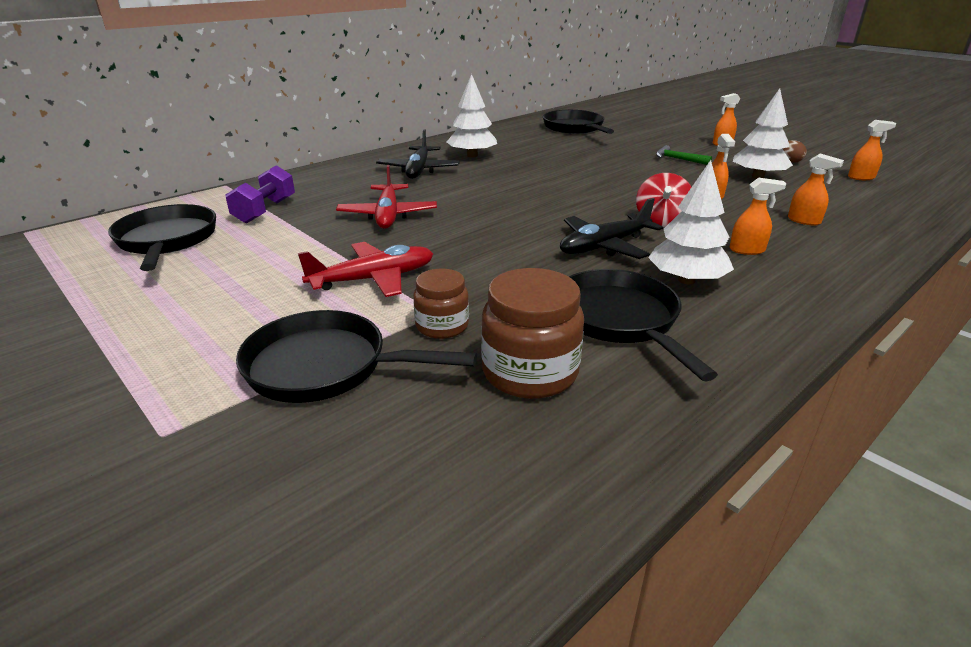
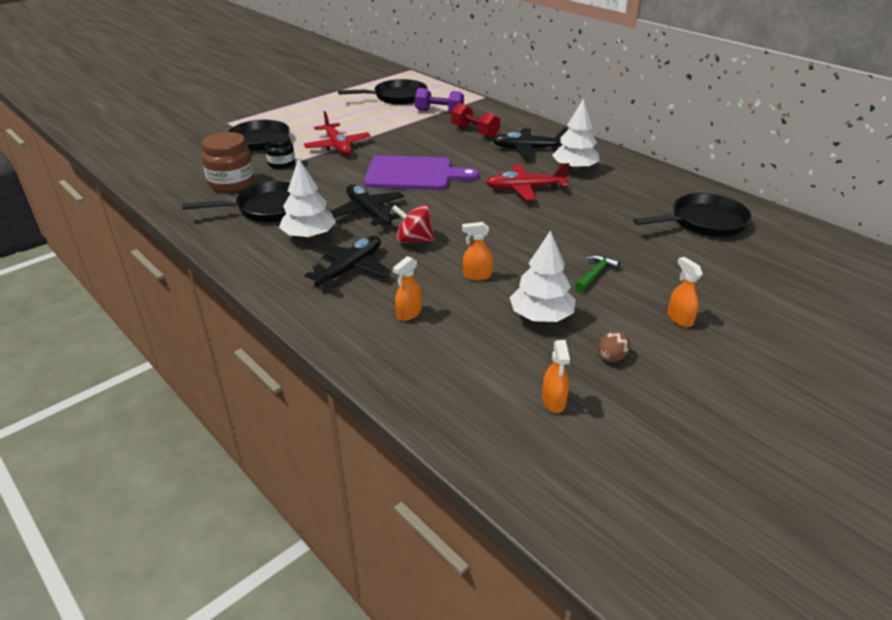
camera: 90 degrees right, 5 degrees up
red plane [336,165,437,229] -> red plane moved to [486,163,569,201]
brown jar [413,269,469,339] -> black jar [265,134,295,169]
orange spray bottle [730,178,786,255] -> black plane [304,236,391,288]
none -> purple cutting board [364,155,479,190]
none -> red dumbbell [451,103,500,138]

